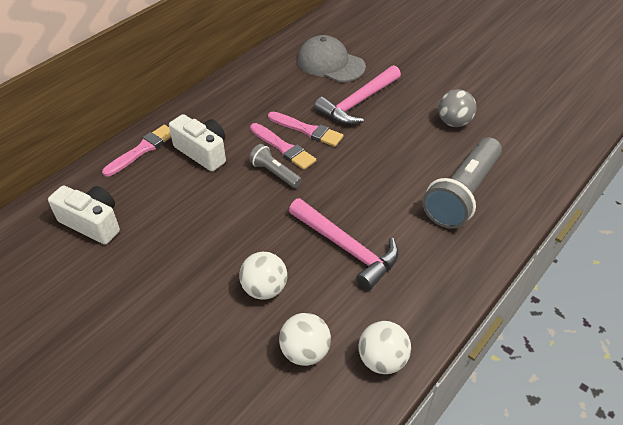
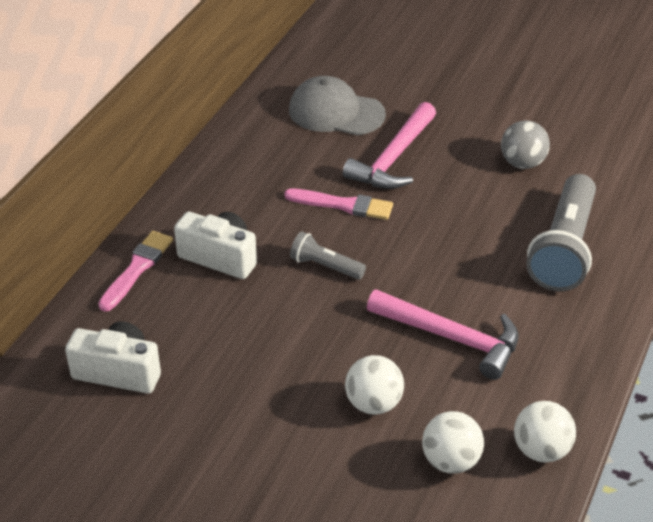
camera: 15 degrees left, 5 degrees down
pink brush [250,123,316,170] -> none

